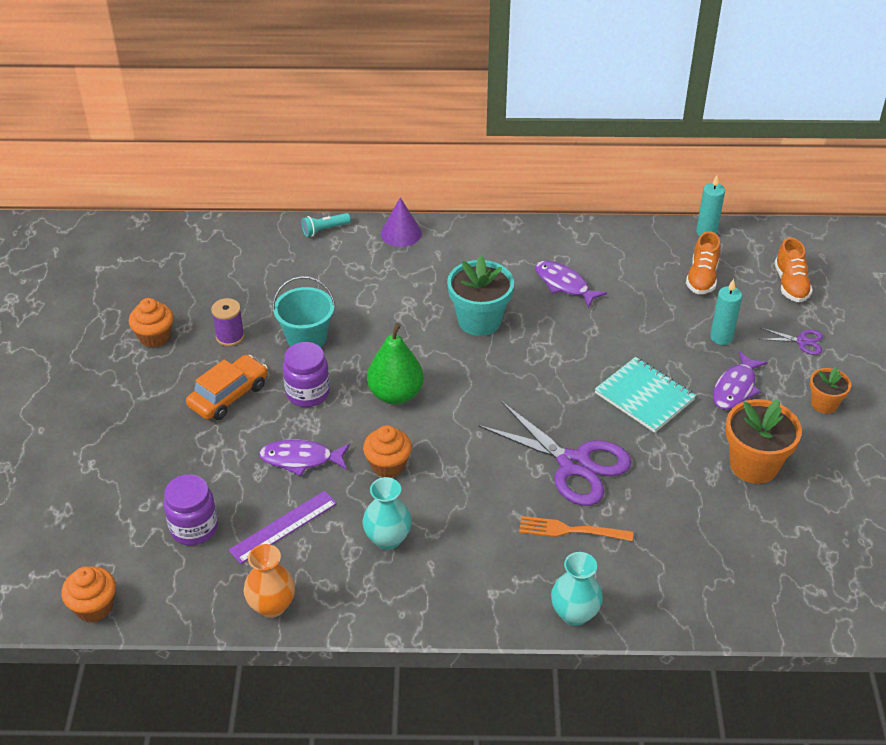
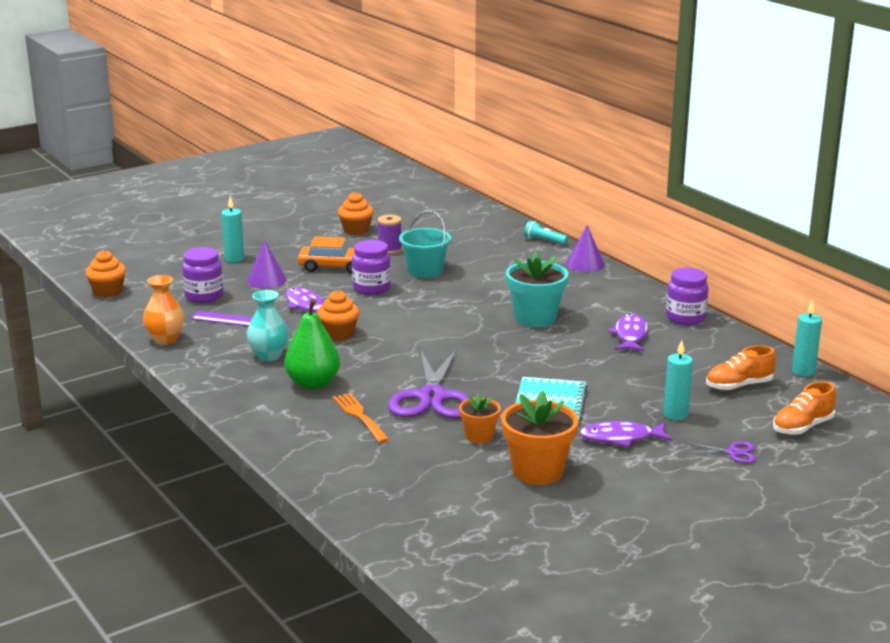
camera: 55 degrees right, 20 degrees down
green pear [367,323,424,405] -> green pear moved to [284,299,340,390]
turquoise vase [551,552,603,626] -> none
purple scissors [759,328,823,355] -> purple scissors turned 60 degrees counterclockwise [685,441,756,463]
orange flower pot [810,367,851,414] -> orange flower pot moved to [459,393,501,444]
none -> turquoise candle [221,197,244,262]
none -> purple cone [247,240,287,288]
none -> purple jar [666,268,709,325]

